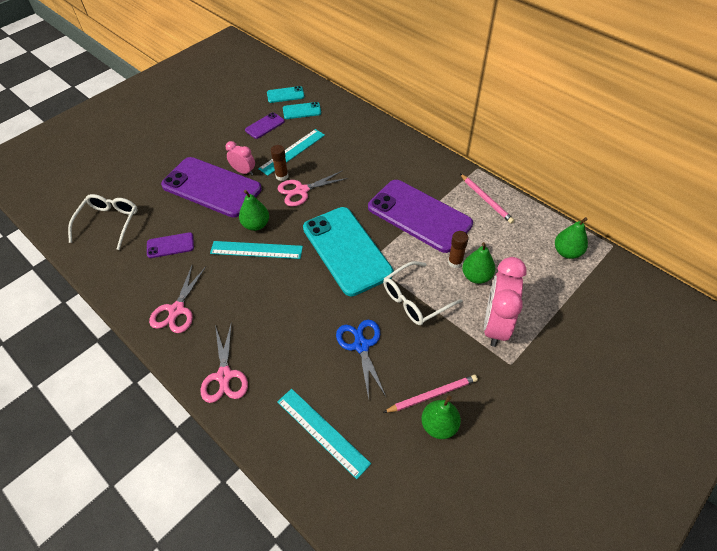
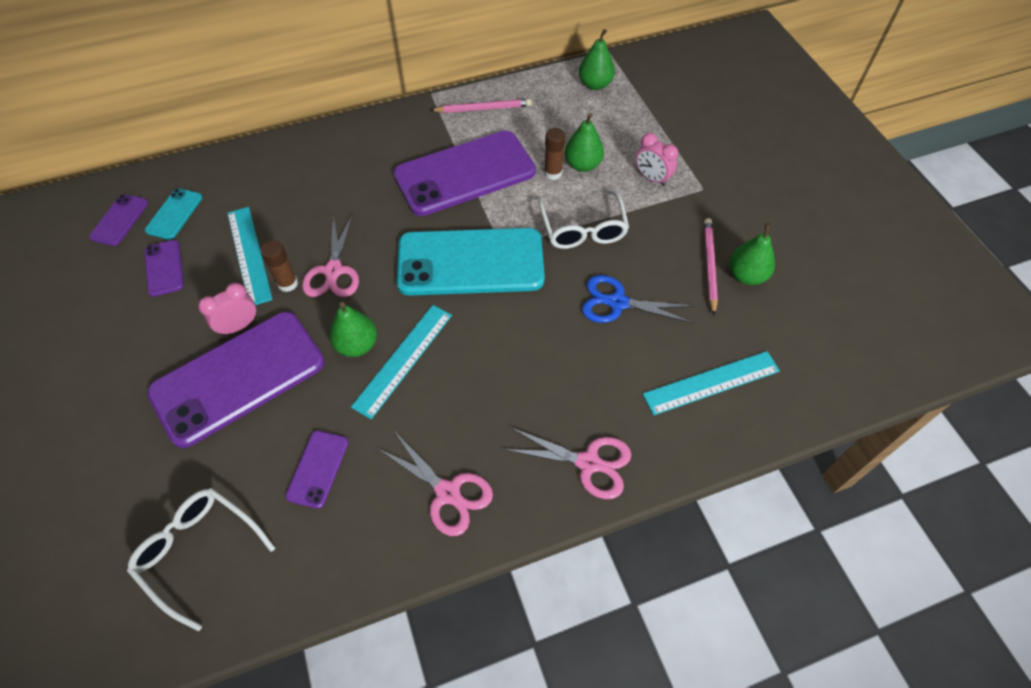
camera: 65 degrees left, 5 degrees up
turquoise phone [267,86,304,103] -> purple phone [89,194,148,246]
pink clock [484,257,527,347] -> pink clock [636,133,678,186], size x0.54

